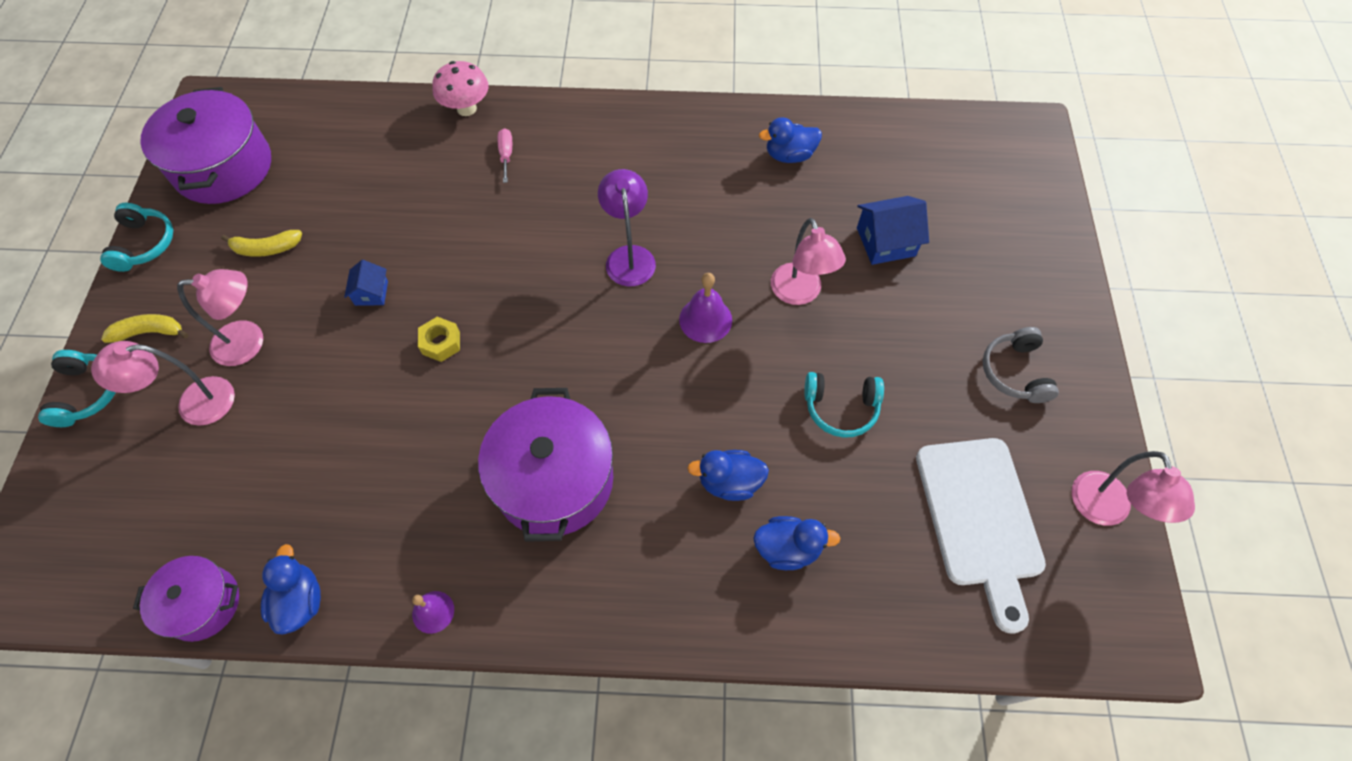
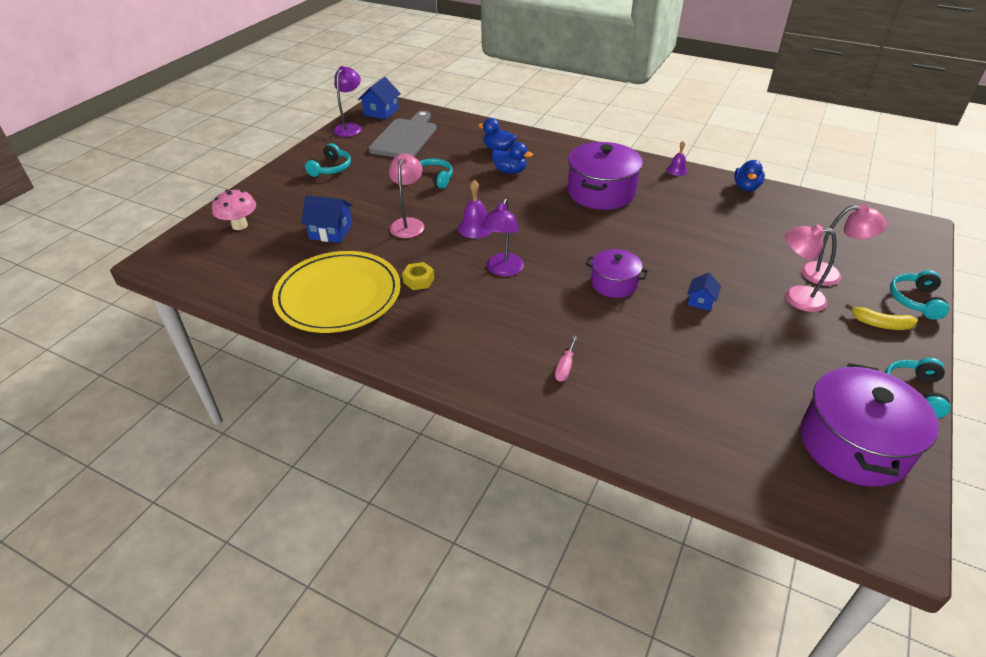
camera: 155 degrees left, 20 degrees down
purple pot [133,556,239,642] -> purple pot moved to [585,249,648,298]
yellow banana [221,230,302,257] -> none
yellow nut [418,317,460,362] -> yellow nut moved to [402,262,434,290]
pink mushroom [432,61,489,116] -> pink mushroom moved to [212,190,256,230]
blue duck [759,117,822,163] -> yellow plate [272,251,400,333]
white cutting board [916,438,1046,634] -> grey cutting board [368,111,436,157]
grey headphones [983,327,1059,403] -> turquoise headphones [305,143,351,177]
pink lamp [1072,451,1195,526] -> purple lamp [333,66,362,137]
none -> blue house [358,77,401,120]

